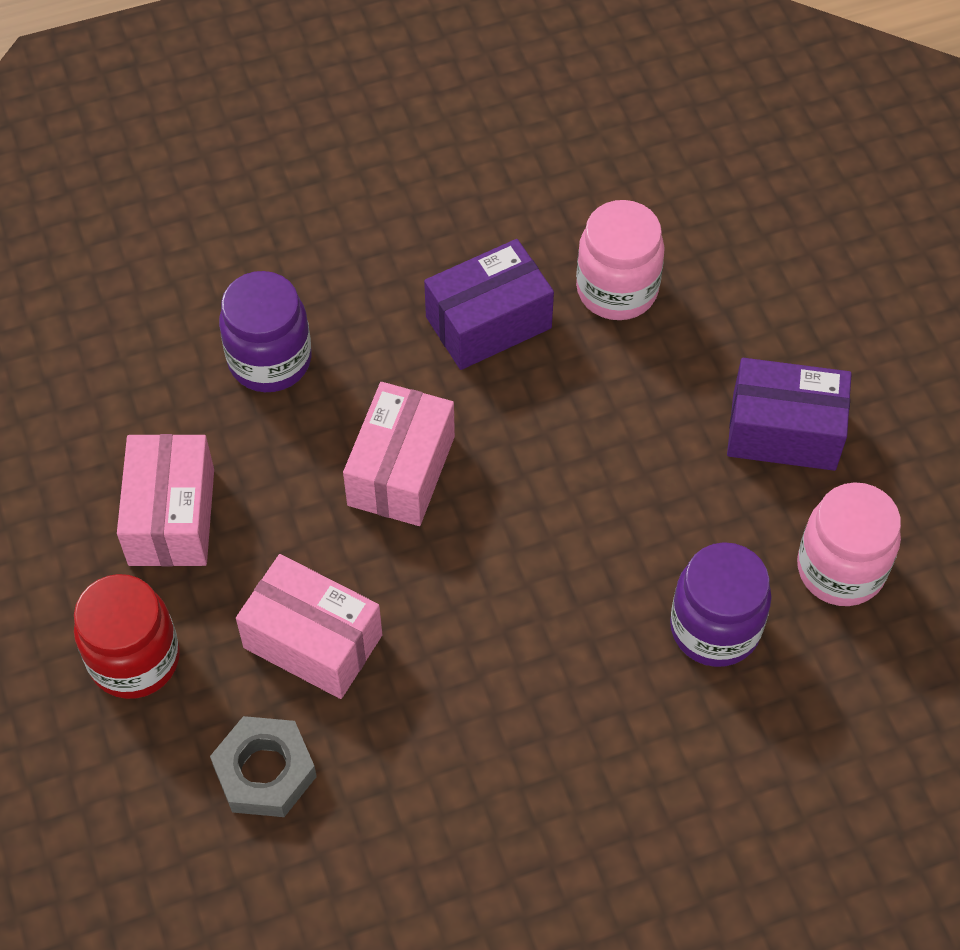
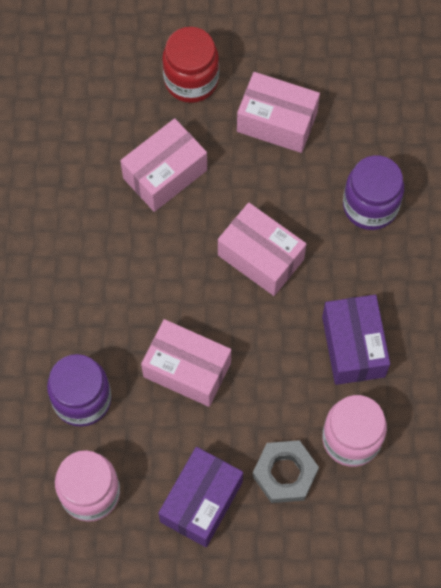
camera: 110 degrees right, 10 degrees up
grey nut [210,716,317,817] -> grey nut moved to [252,440,319,503]
none -> pink box [141,319,231,407]

